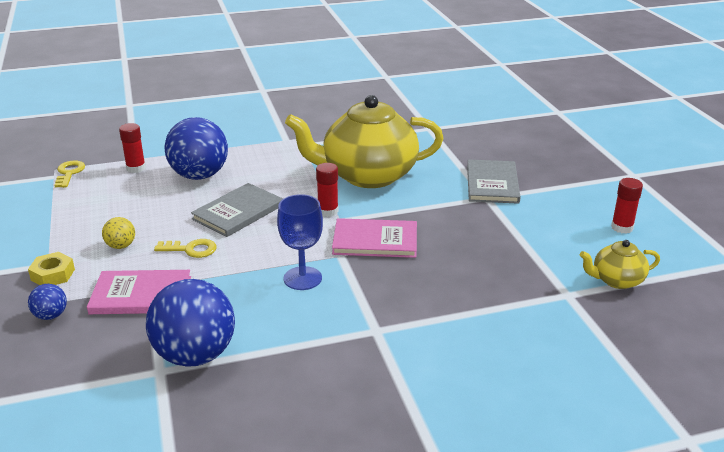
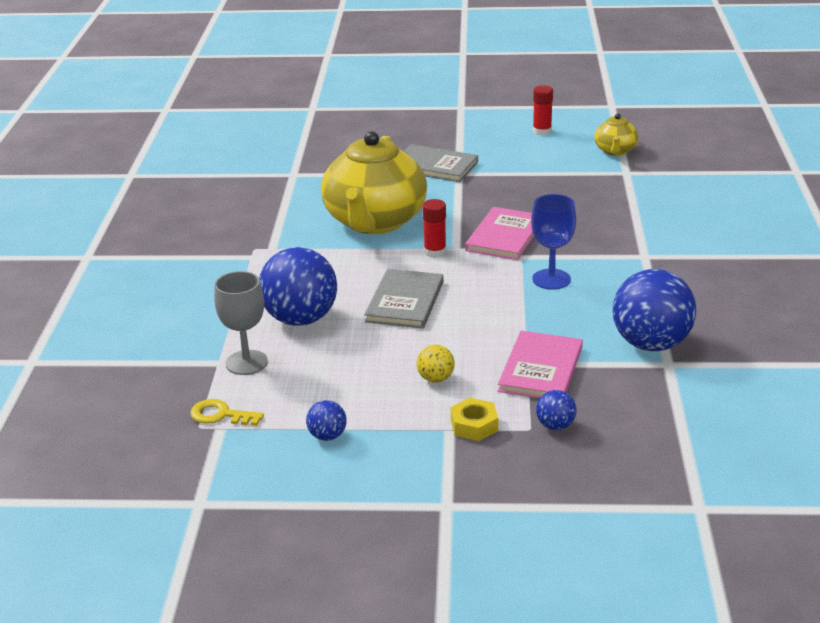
camera: 70 degrees left, 0 degrees up
red glue stick [119,123,146,173] -> grey goblet [214,271,268,375]
yellow key [154,239,217,258] -> none
grey book [191,183,283,237] -> grey book turned 45 degrees clockwise [364,269,444,328]
none -> blue ball [306,400,347,441]

